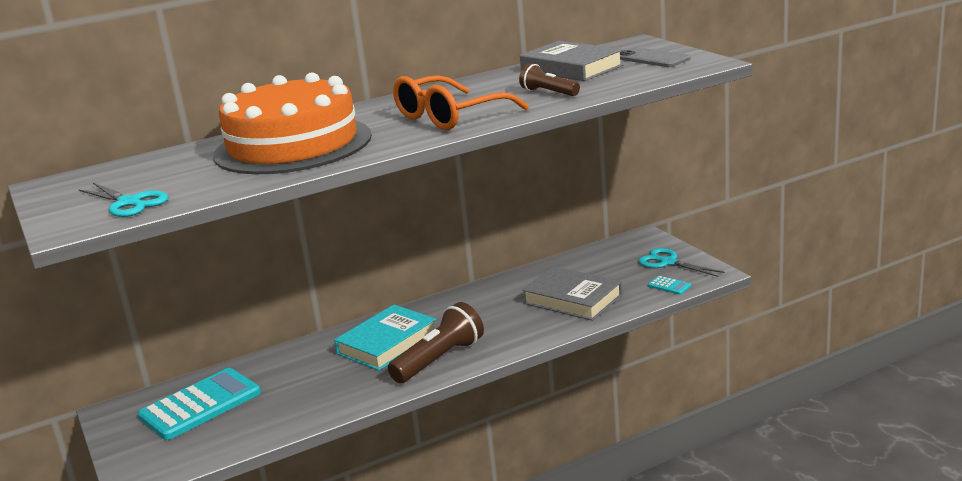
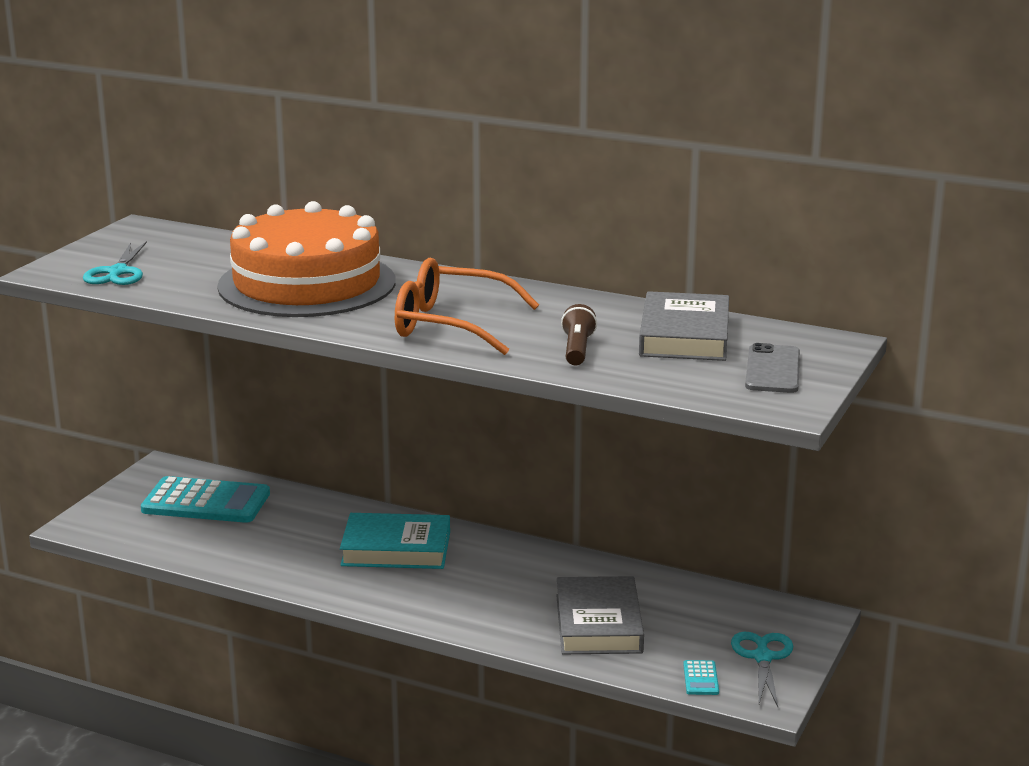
camera: 50 degrees right, 0 degrees up
brown flashlight [388,302,484,383] -> none

